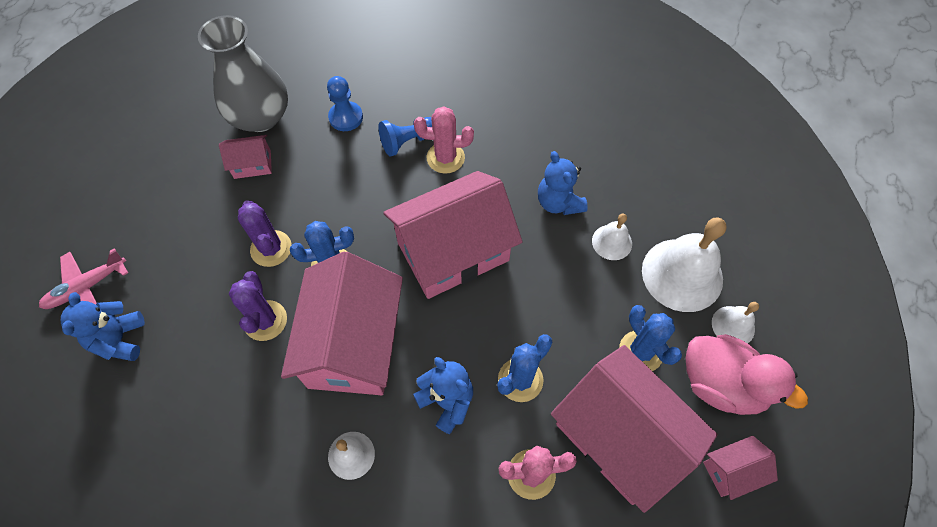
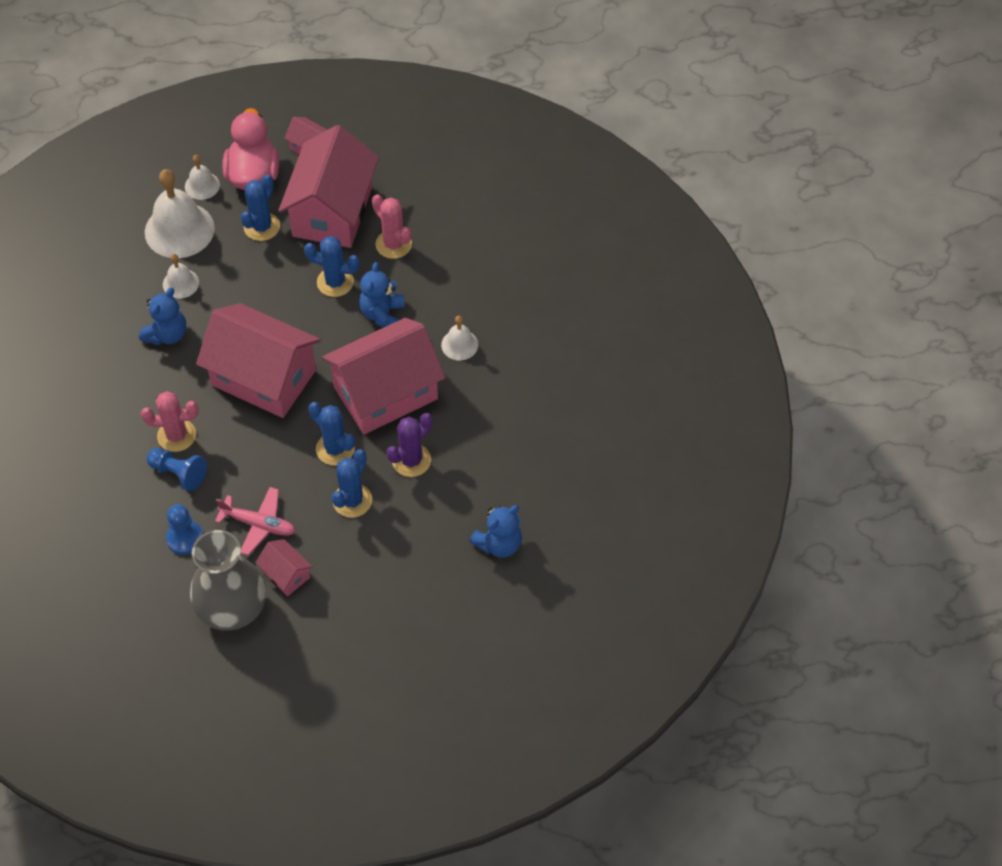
camera: 125 degrees left, 5 degrees down
pink plane [39,248,128,309] -> pink plane moved to [215,487,296,556]
purple cactus [238,200,292,267] -> blue cactus [332,449,372,518]
pink cactus [414,107,474,174] -> pink cactus turned 60 degrees counterclockwise [141,391,199,452]

